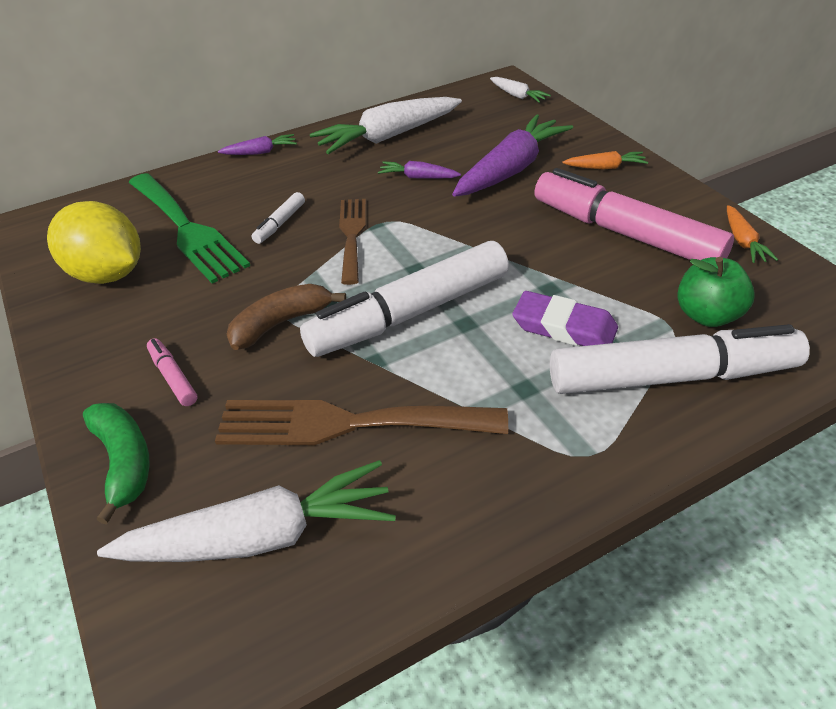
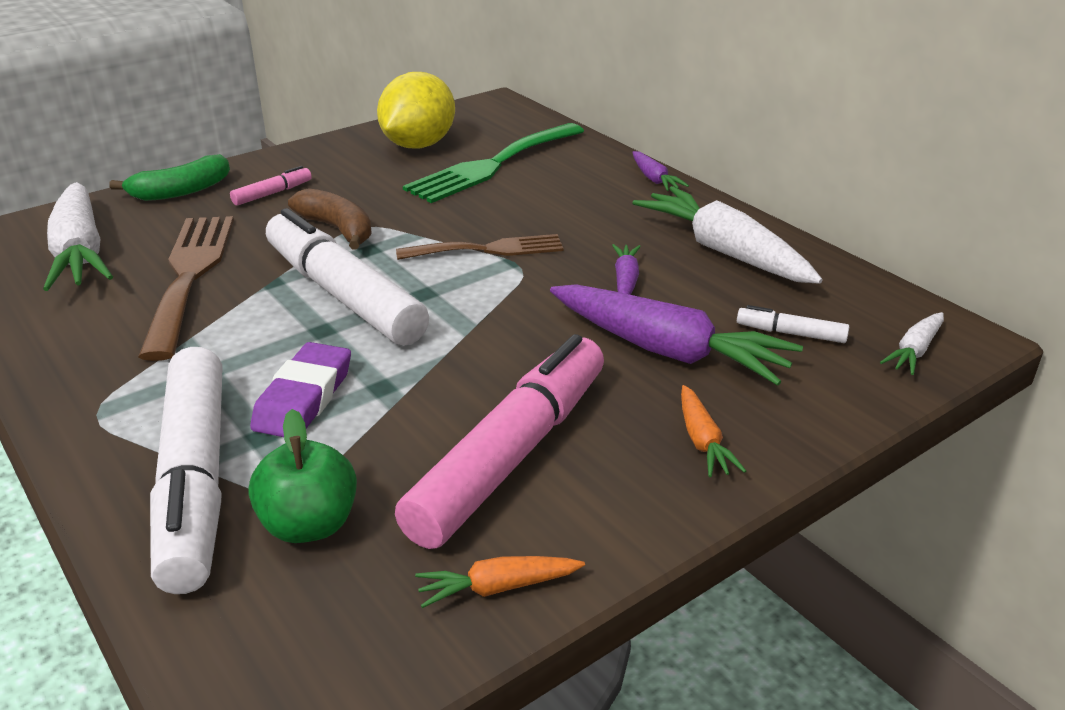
camera: 80 degrees right, 10 degrees down
white marker [252,192,305,244] -> white marker moved to [737,305,849,343]

